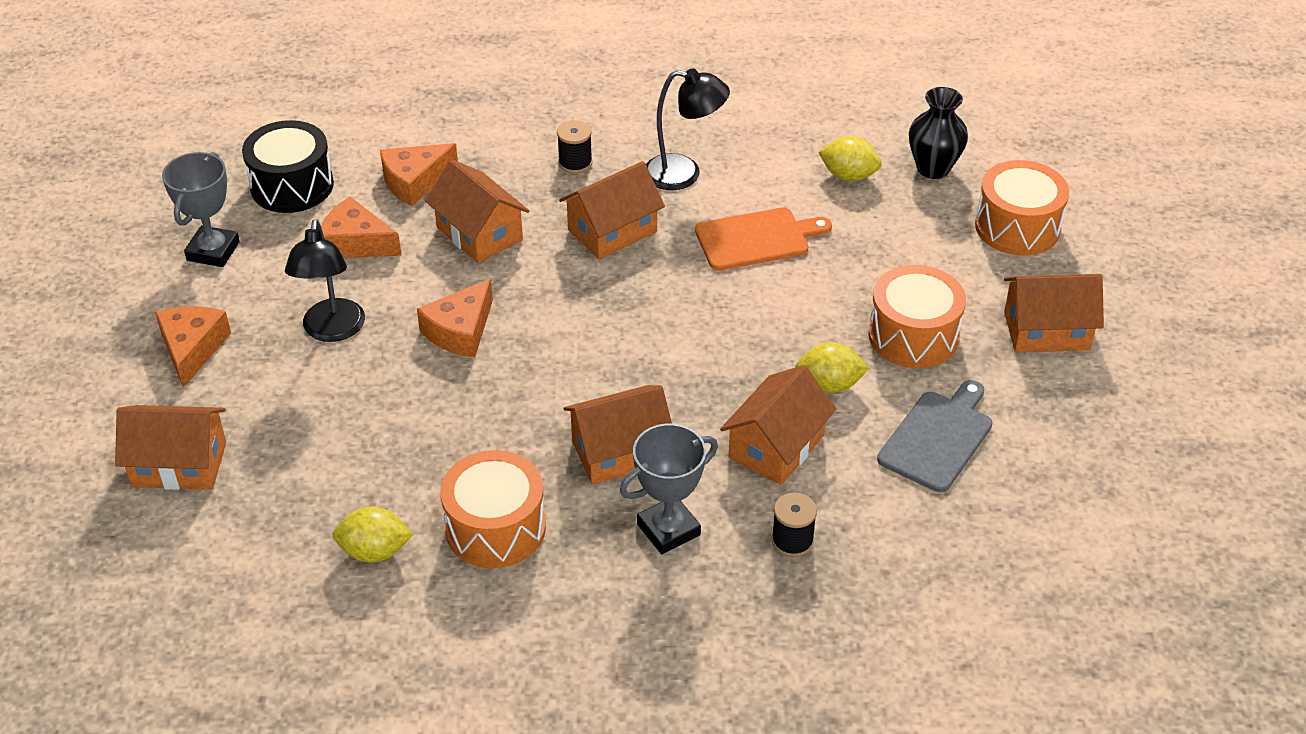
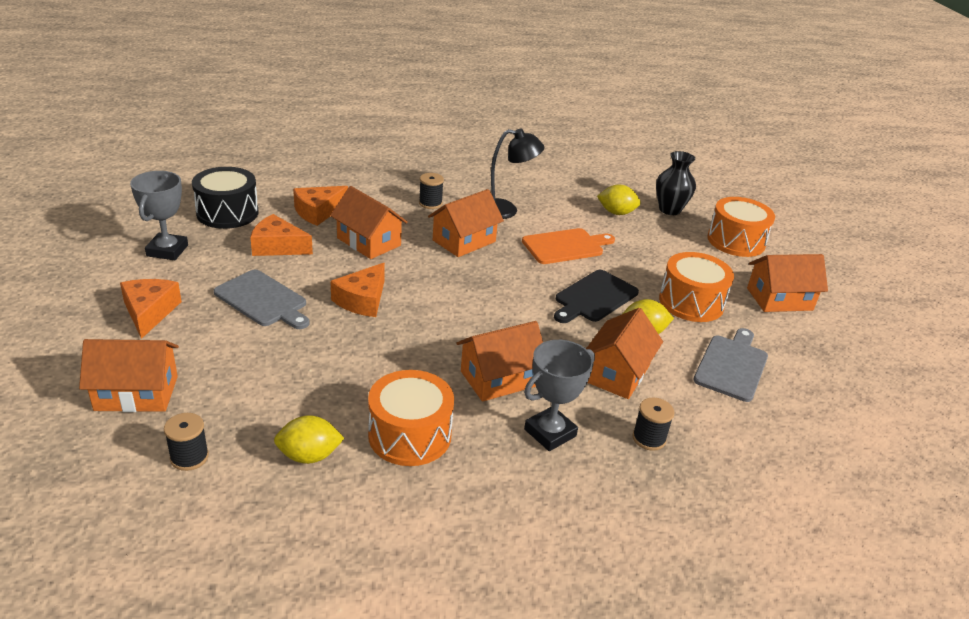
camera: 10 degrees left, 10 degrees down
black lamp [285,219,365,342] -> grey cutting board [214,270,310,329]
none -> black spool [164,413,209,471]
none -> black cutting board [554,270,639,323]

